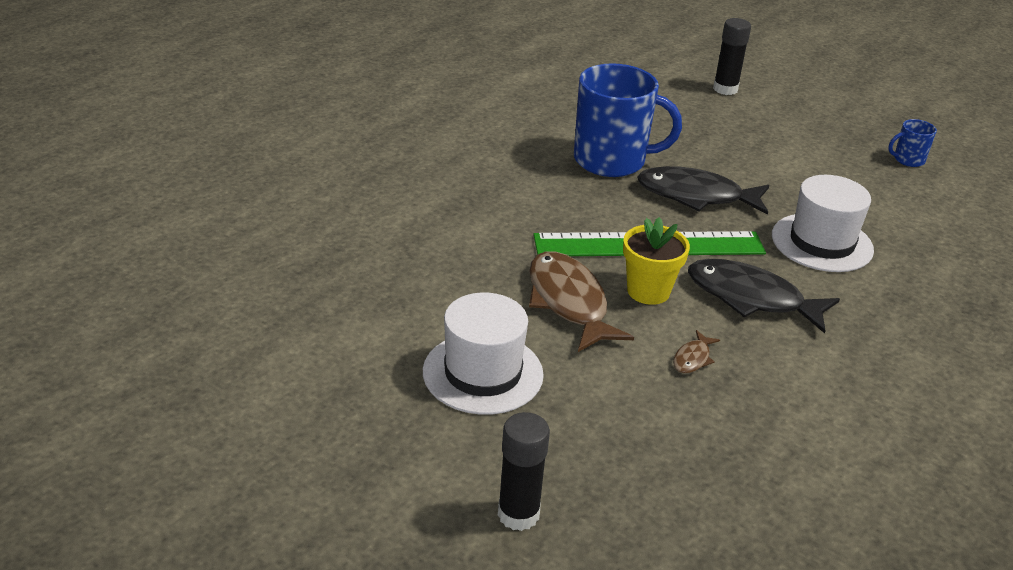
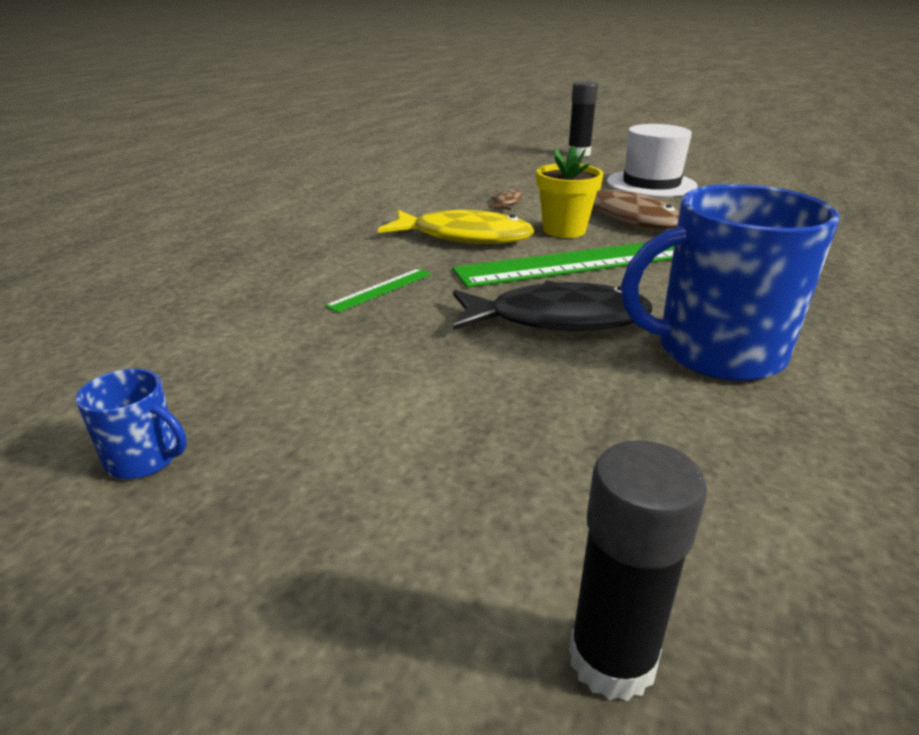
camera: 170 degrees right, 5 degrees down
black fish [688,259,840,333] -> yellow fish [378,210,535,244]
white hat [772,175,874,272] -> green ruler [325,268,431,313]
blue mug [888,119,937,167] -> blue mug turned 45 degrees clockwise [76,369,187,479]

